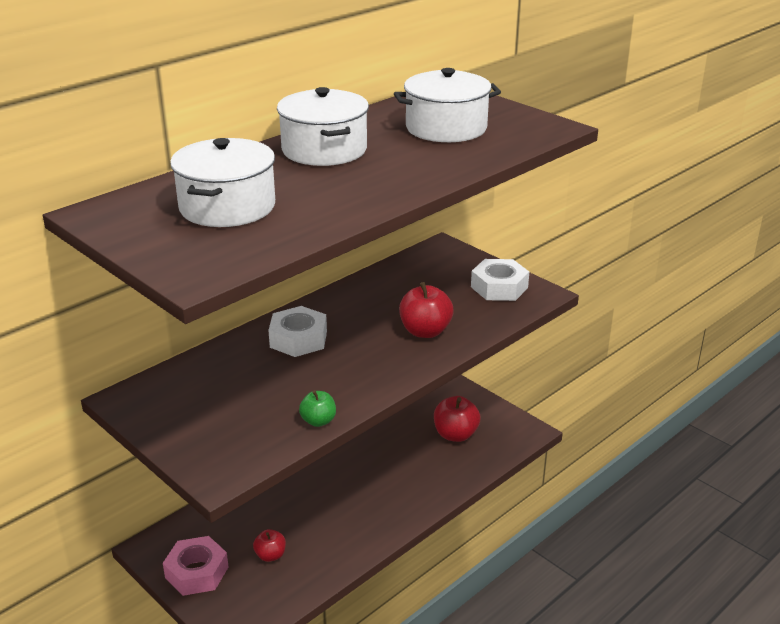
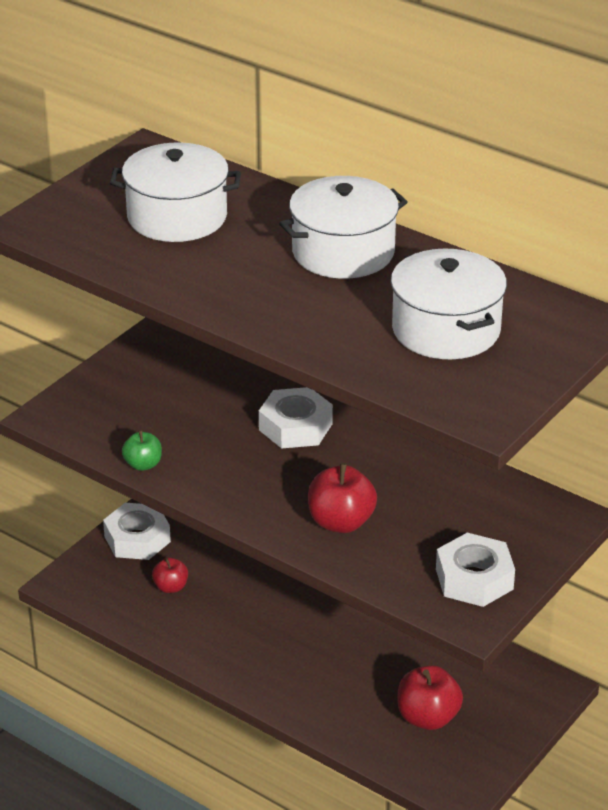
camera: 80 degrees right, 5 degrees up
pink nut [163,536,229,596] -> white nut [103,503,171,560]

